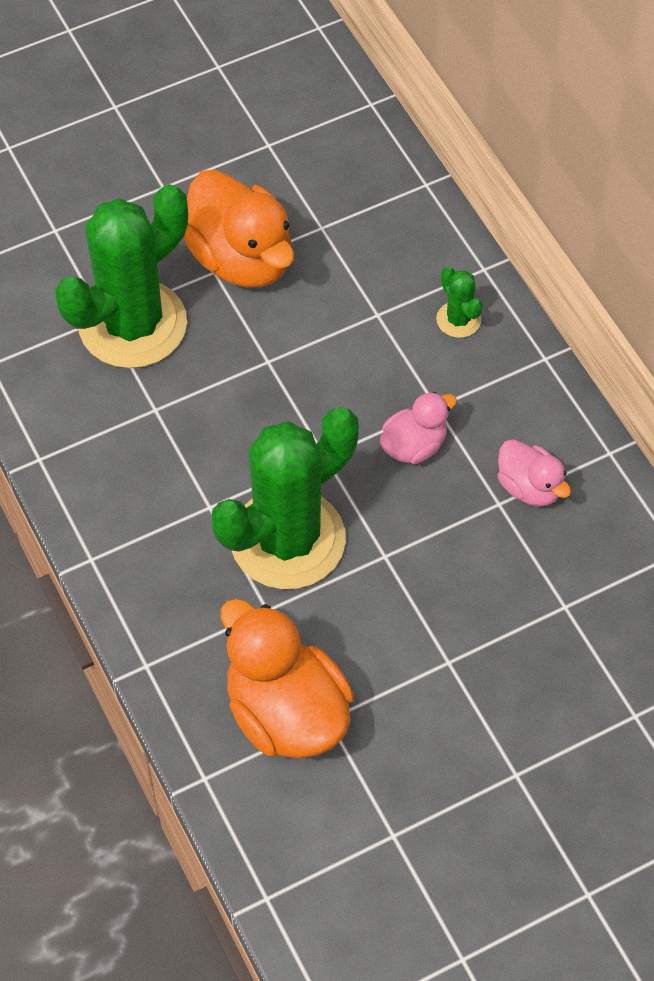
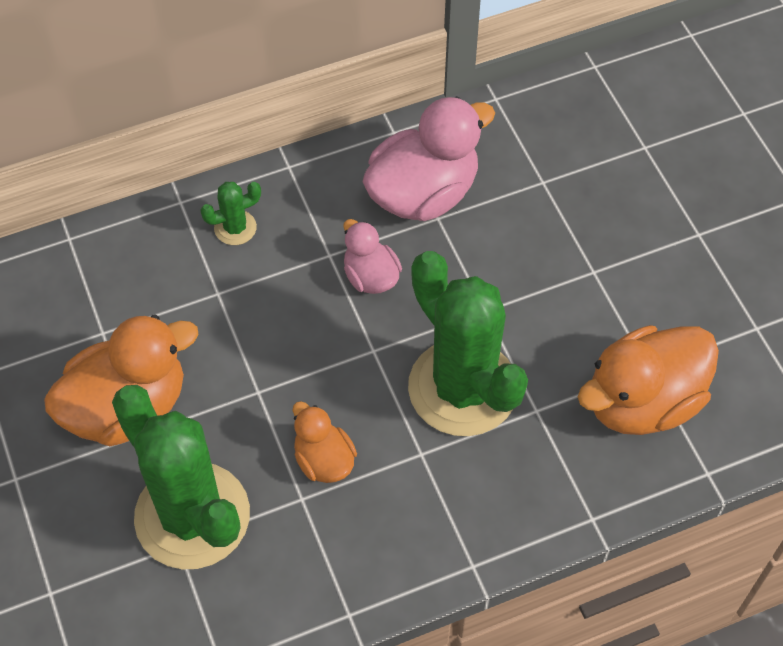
camera: 85 degrees left, 0 degrees up
pink duck [497,439,571,507] -> pink duck [363,96,495,221], size x1.85
none -> orange duck [293,401,357,483]

